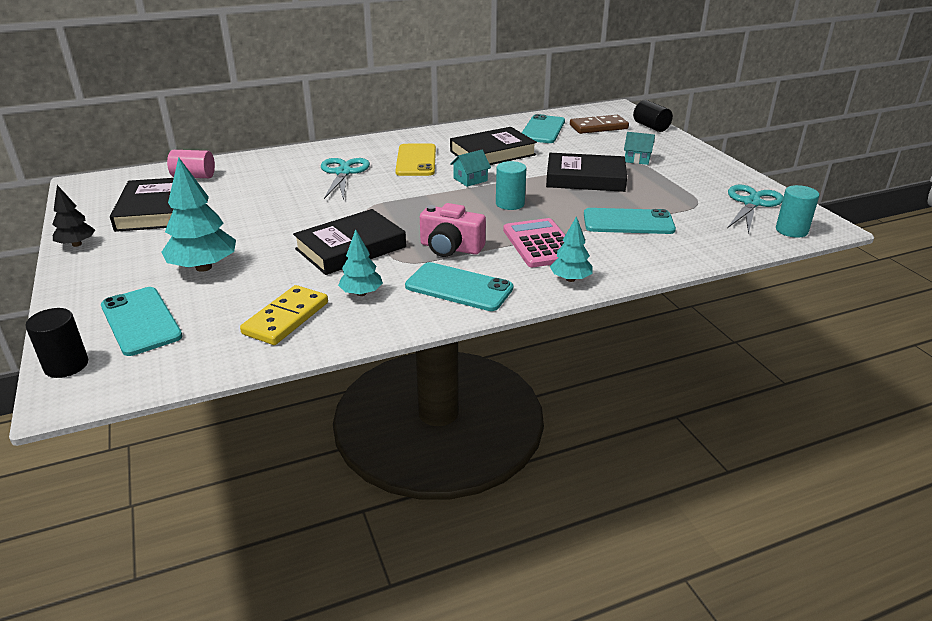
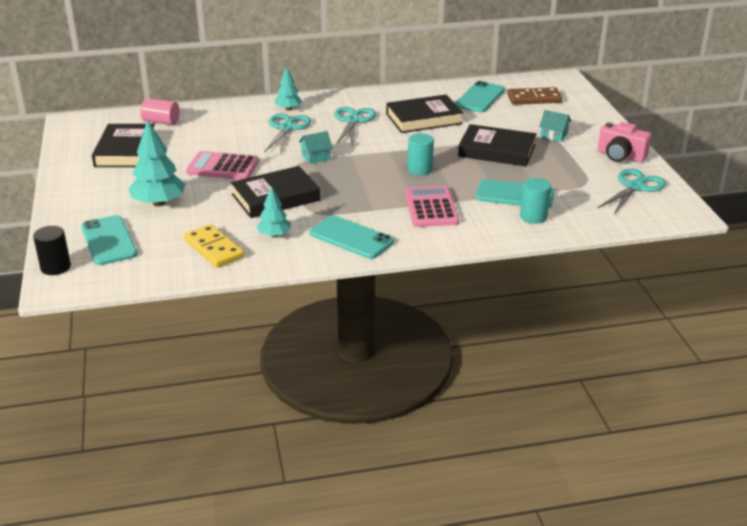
camera: 10 degrees right, 0 degrees up
black tree [52,185,95,247] -> none
yellow domino [240,285,328,345] -> yellow domino turned 75 degrees counterclockwise [184,224,244,268]
yellow phone [395,143,436,176] -> turquoise scissors [334,107,376,145]
pink camera [420,203,486,257] -> pink camera moved to [598,122,651,162]
turquoise house [450,150,491,187] -> turquoise house moved to [299,131,333,164]
turquoise tree [550,216,593,282] -> turquoise tree moved to [275,66,302,111]
black cylinder [633,100,673,132] -> none
turquoise cylinder [776,185,819,238] -> turquoise cylinder moved to [520,178,551,224]
none -> pink calculator [186,151,259,180]

